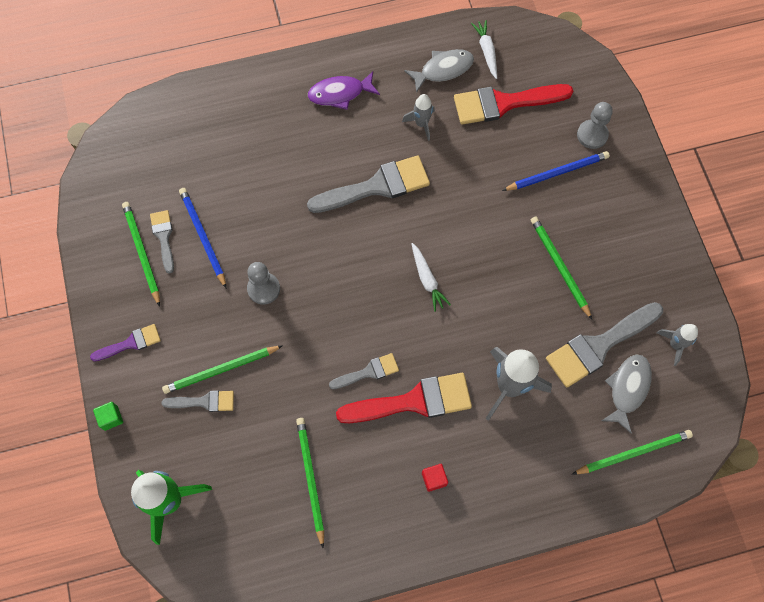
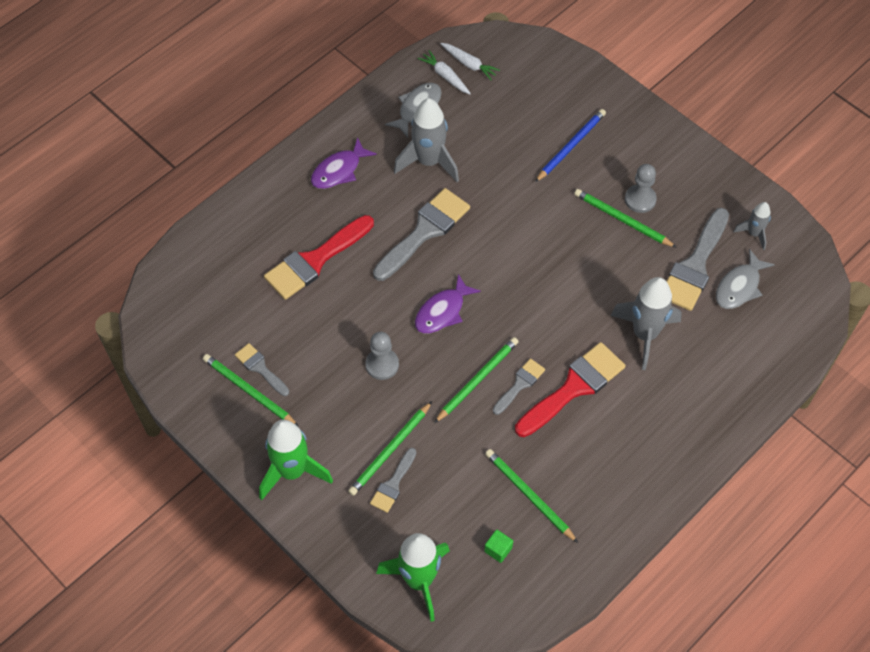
camera: 30 degrees left, 10 degrees down
purple brush [90,324,161,361] -> green rocket [259,420,333,500]
green cube [93,402,123,431] -> green cube moved to [484,529,513,563]
grey brush [162,391,234,412] -> grey brush turned 150 degrees clockwise [370,448,417,513]
blue pencil [179,188,226,288] -> none
grey rocket [402,94,435,141] -> grey rocket [394,98,459,182], size x1.86
white carrot [412,243,451,312] -> white carrot moved to [440,43,500,80]
red cube [422,464,448,492] -> none
red brush [454,84,573,125] -> red brush moved to [264,215,374,300]
green pencil [572,430,693,474] -> green pencil moved to [434,337,519,423]
grey pawn [577,102,613,149] -> grey pawn moved to [625,164,657,213]
grey fish [601,355,652,434] -> grey fish turned 135 degrees counterclockwise [716,249,775,309]
none -> purple fish [415,274,481,333]

